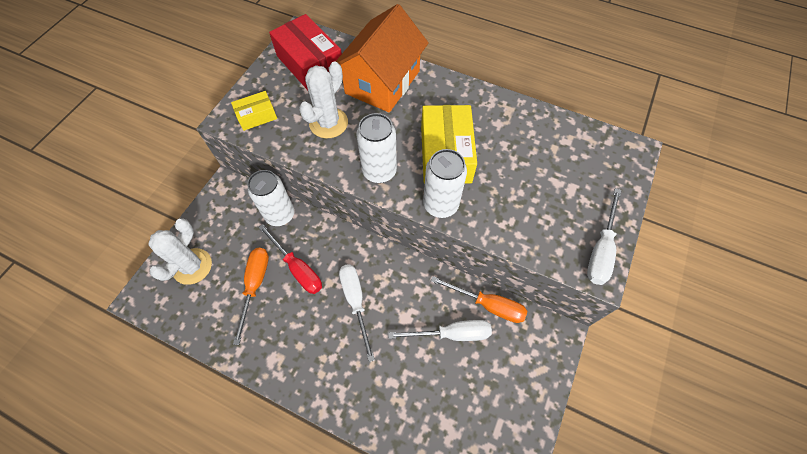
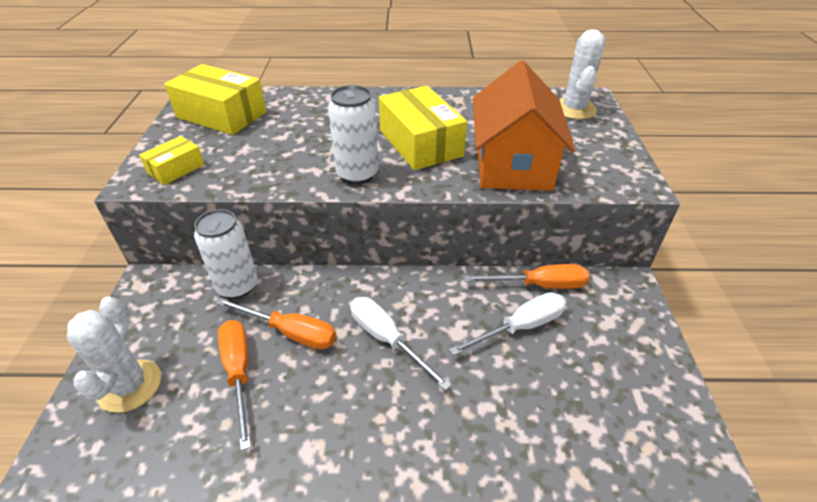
camera: 25 degrees left, 20 degrees down
red screwdriver [258,224,322,294] -> orange screwdriver [216,297,336,349]
red box [269,14,342,90] -> yellow box [164,64,266,135]
white cactus [299,62,348,138] -> white cactus moved to [559,29,605,119]
orange house [335,4,429,113] -> orange house moved to [473,61,576,191]
white can [423,149,467,218] -> none
white screwdriver [587,188,622,285] -> none

